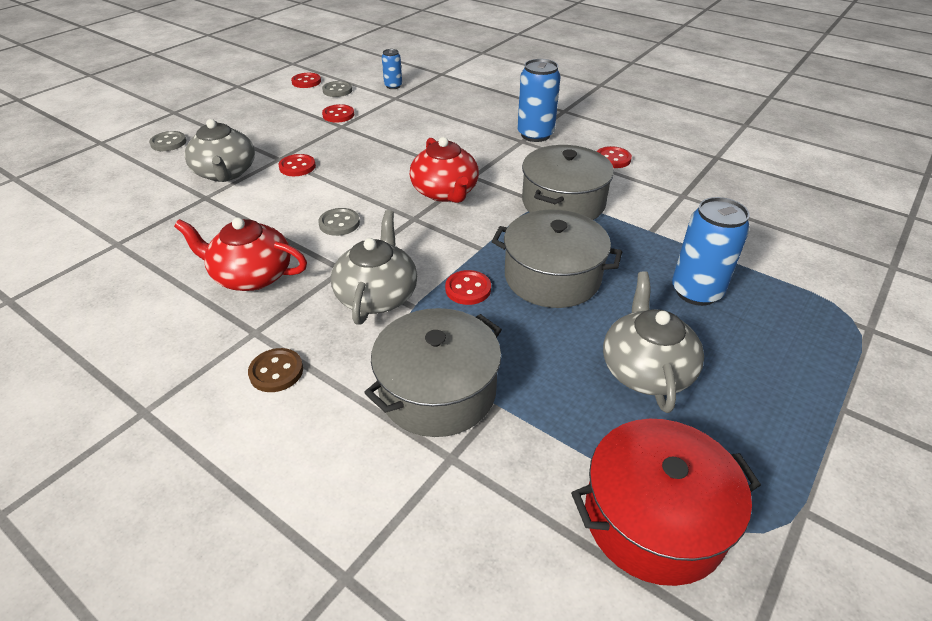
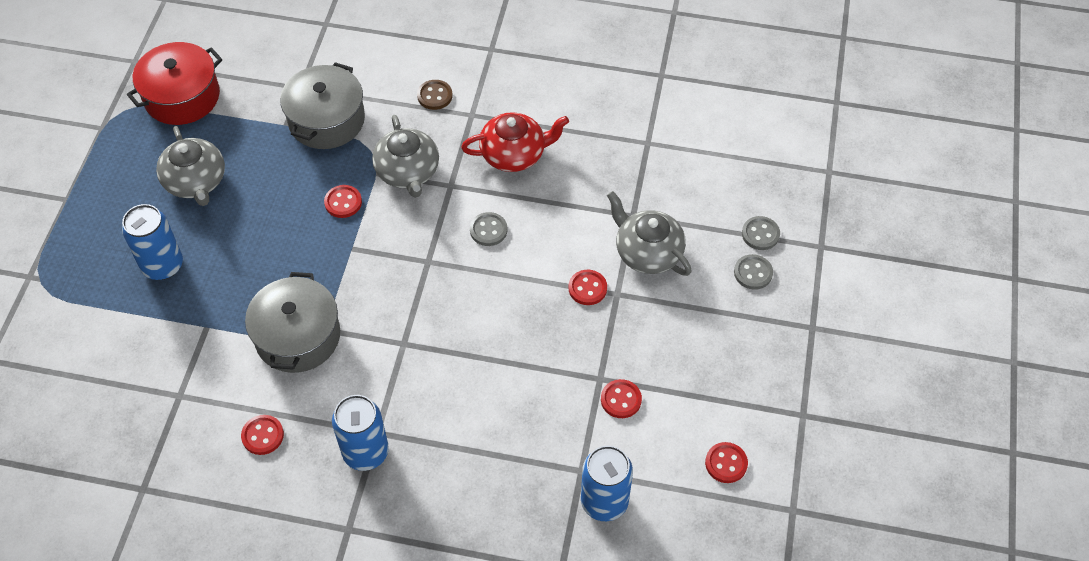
camera: 155 degrees right, 15 degrees up
grey button [322,81,352,97] -> grey button moved to [742,216,780,250]
blue can [382,49,402,89] -> blue can [581,445,633,521], size x1.80
red teapot [410,137,479,203] -> none
grey pot [492,210,622,308] -> none

